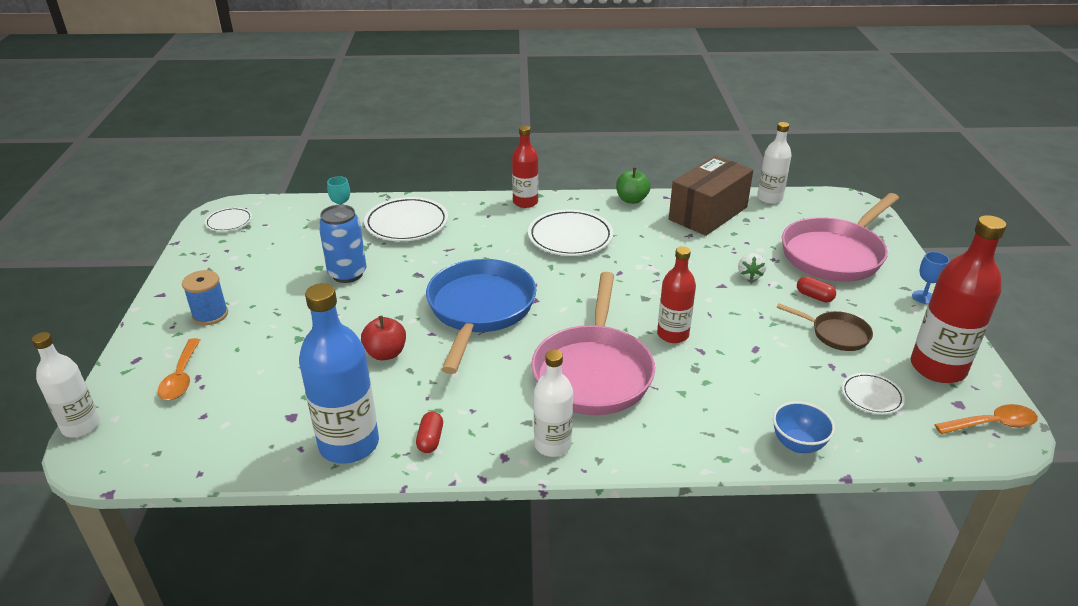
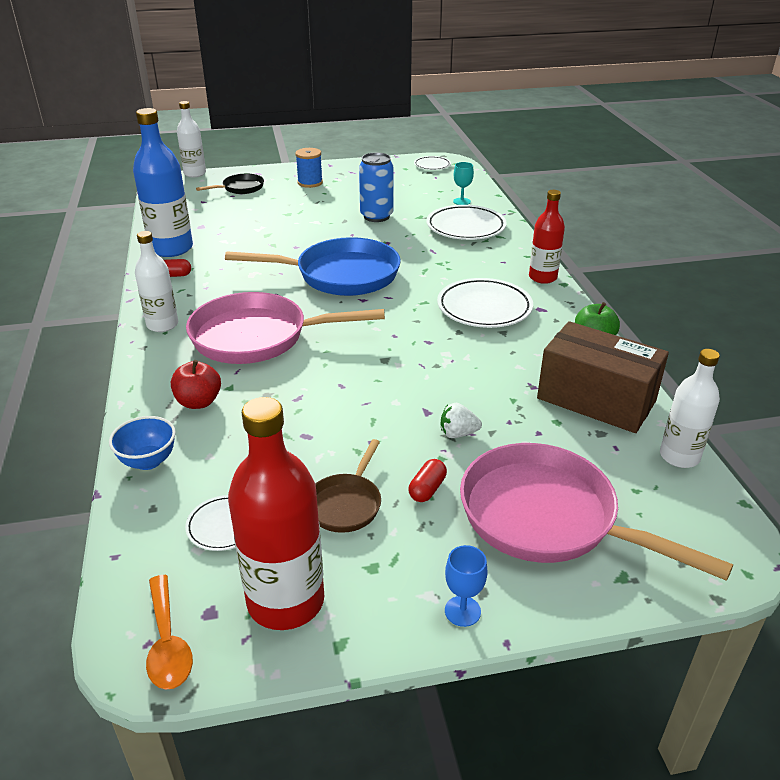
camera: 80 degrees right, 0 degrees up
orange spoon [158,338,200,400] -> black pan [196,174,264,194]
red apple [361,316,406,360] -> red apple moved to [171,360,221,409]
red bottle [657,246,696,343] -> none

